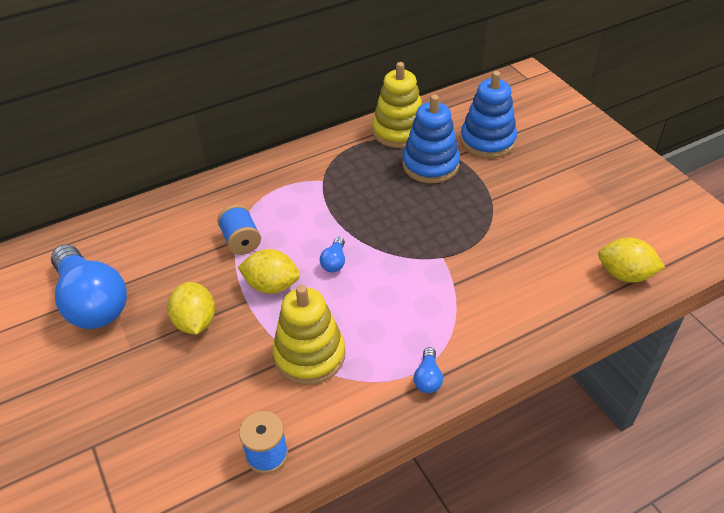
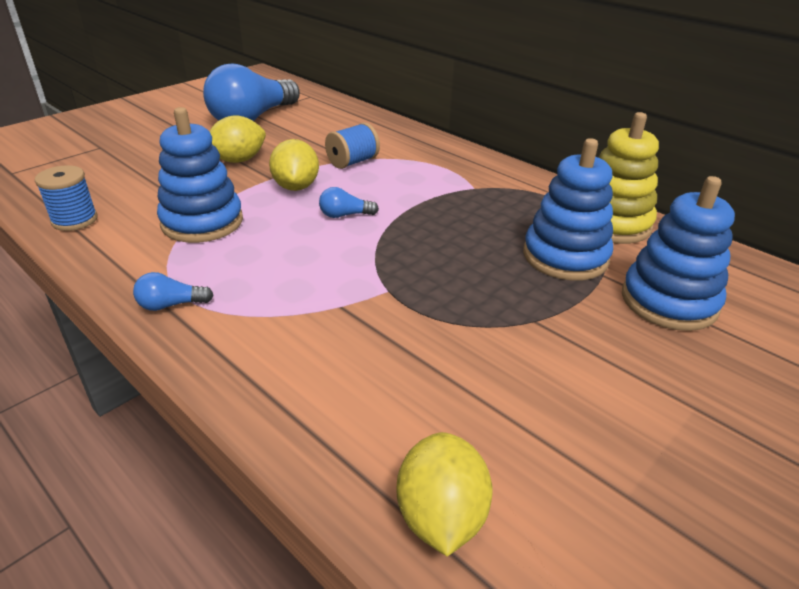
camera: 70 degrees right, 10 degrees down
yellow stacking toy [272,285,345,385] -> blue stacking toy [157,107,243,243]

